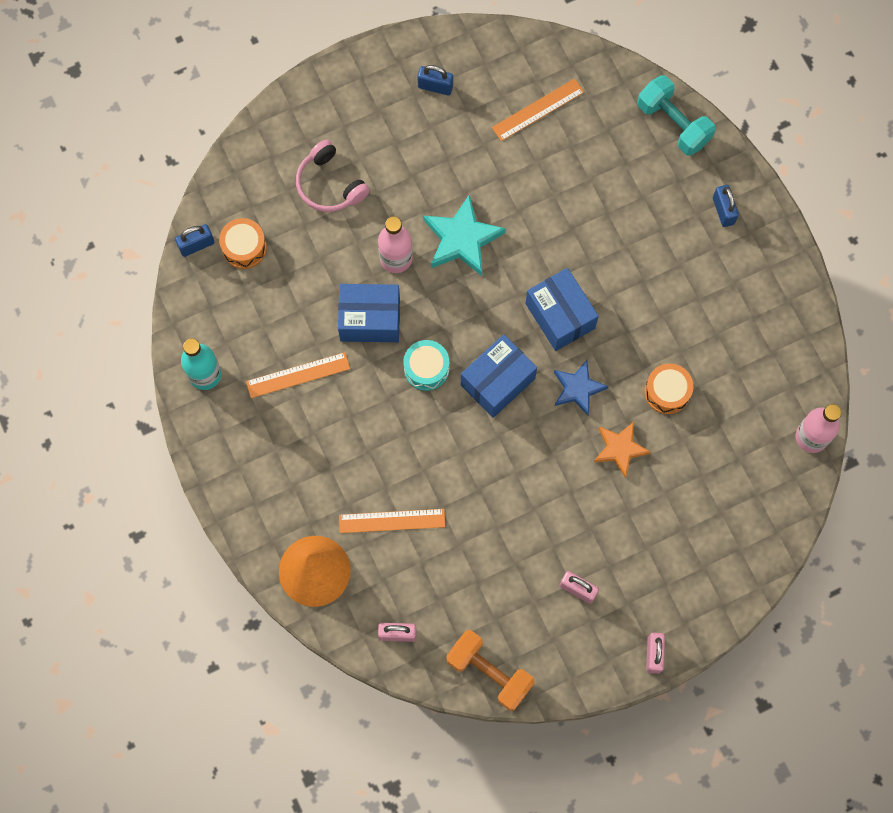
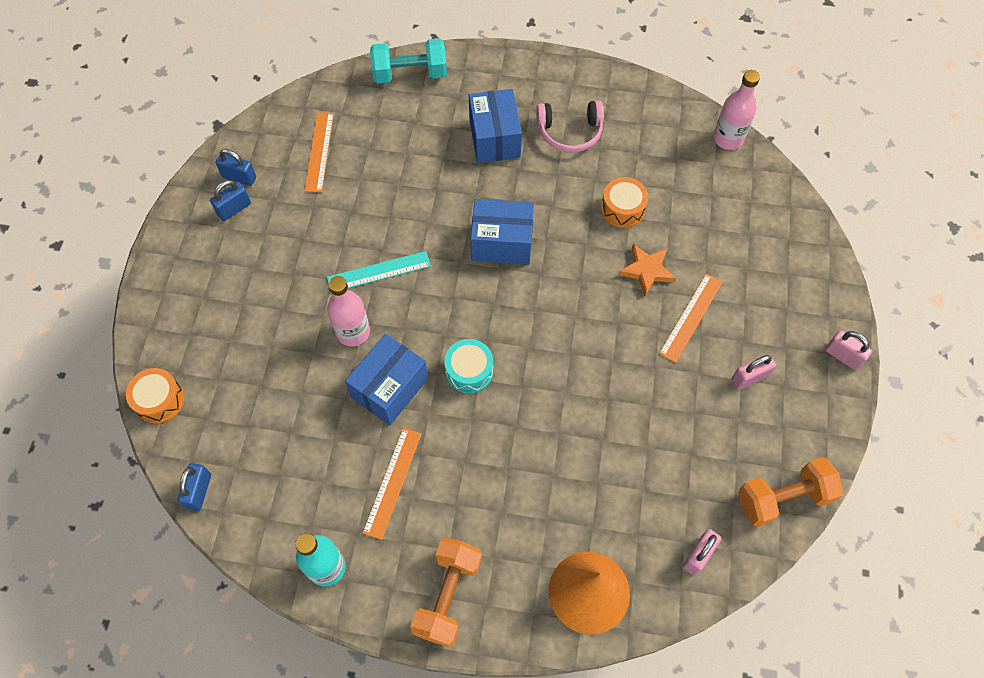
camera: 55 degrees left, 10 degrees down
orange drum [219,218,267,269] -> orange drum moved to [126,368,184,423]
pink headphones [296,140,370,212] -> pink headphones moved to [536,101,604,153]
orange ruler [339,509,445,533] -> orange ruler moved to [659,273,723,363]
turquoise star [423,194,506,276] -> turquoise ruler [327,251,431,292]
blue box [461,335,537,418] -> blue box moved to [469,89,522,163]
blue star [554,360,608,416] -> none
blue padlock [713,185,739,227] -> blue padlock moved to [216,149,256,186]
none -> orange dumbbell [410,538,482,647]

